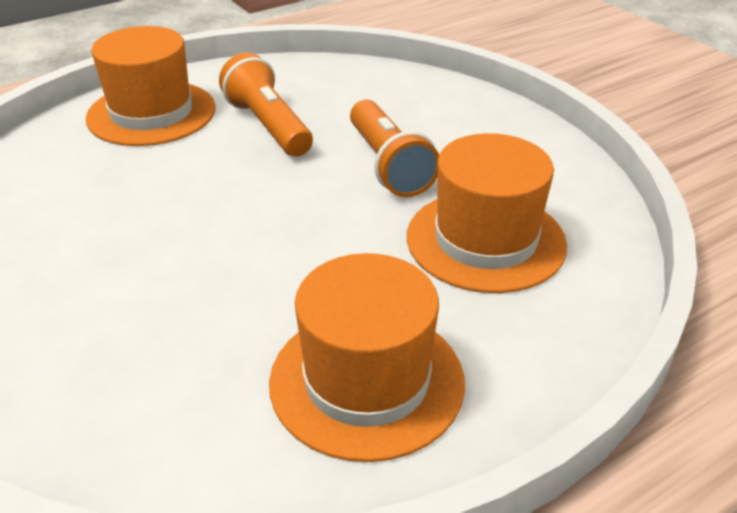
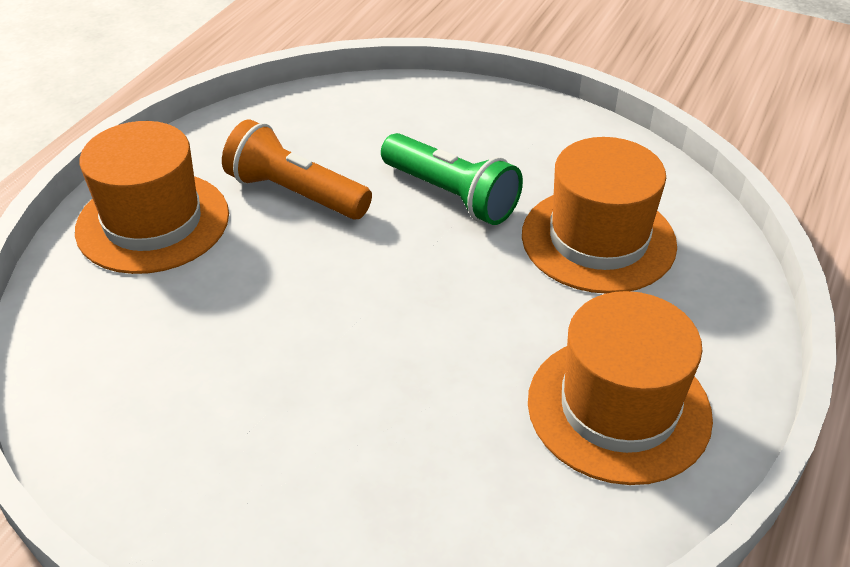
camera: 30 degrees left, 5 degrees up
orange flashlight [350,100,439,197] -> green flashlight [381,133,523,225]

